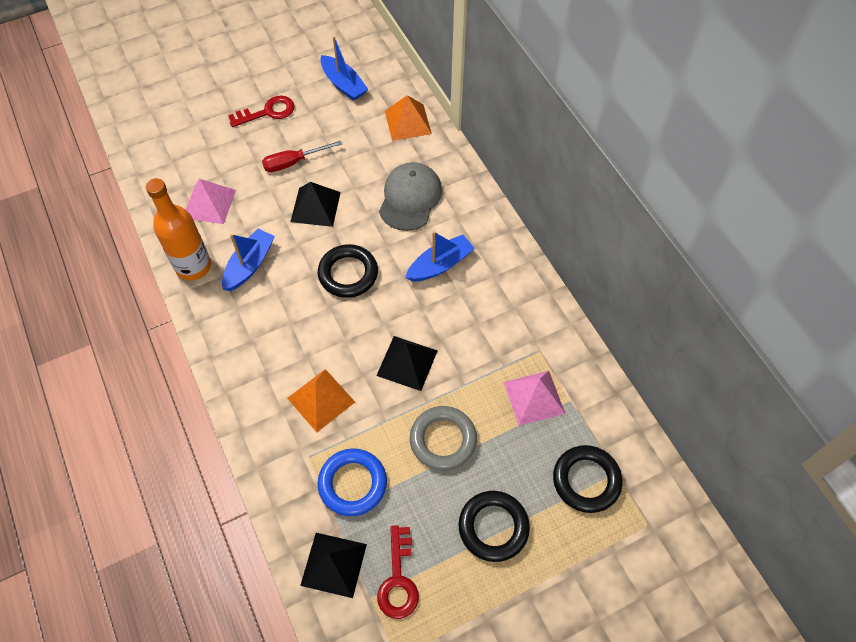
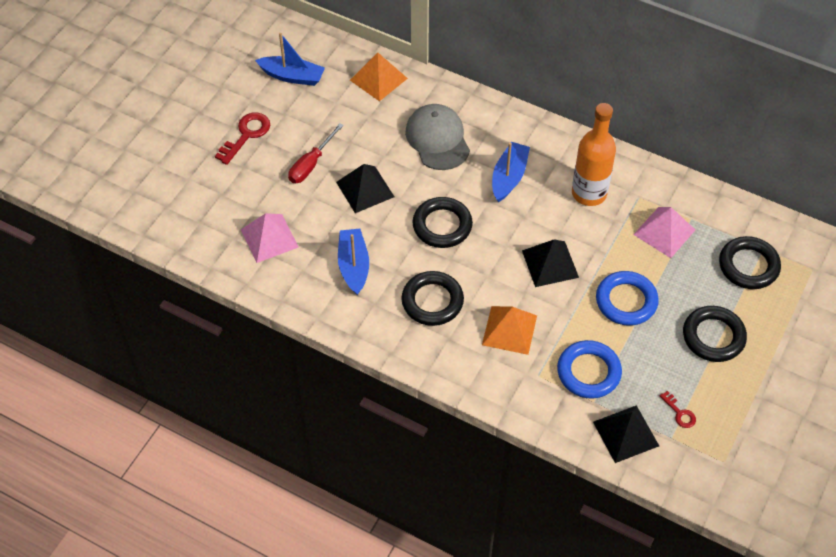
camera: 35 degrees left, 5 degrees down
orange bottle [146,178,211,280] -> orange bottle moved to [572,103,616,206]
red key [377,525,419,619] -> red key [660,391,696,428], size x0.55
grey ring [410,406,477,471] -> blue ring [596,271,659,326]
none -> black ring [401,271,464,326]

